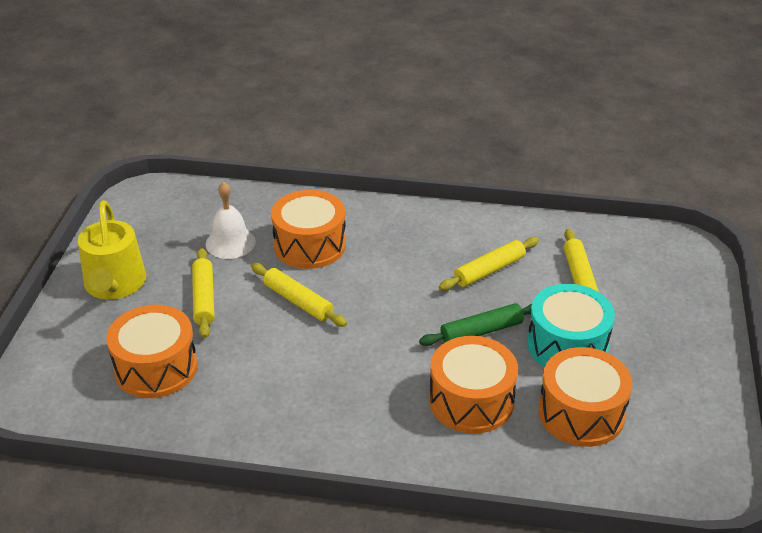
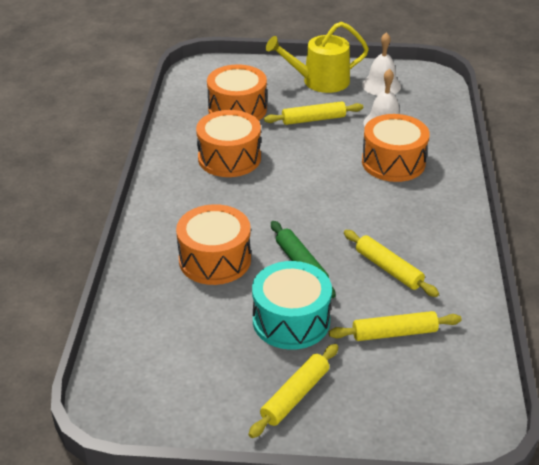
camera: 85 degrees right, 0 degrees up
yellow rolling pin [251,263,347,327] -> yellow rolling pin moved to [249,344,338,438]
orange drum [538,347,633,447] -> orange drum moved to [196,110,261,177]
none -> white bell [362,32,401,96]

